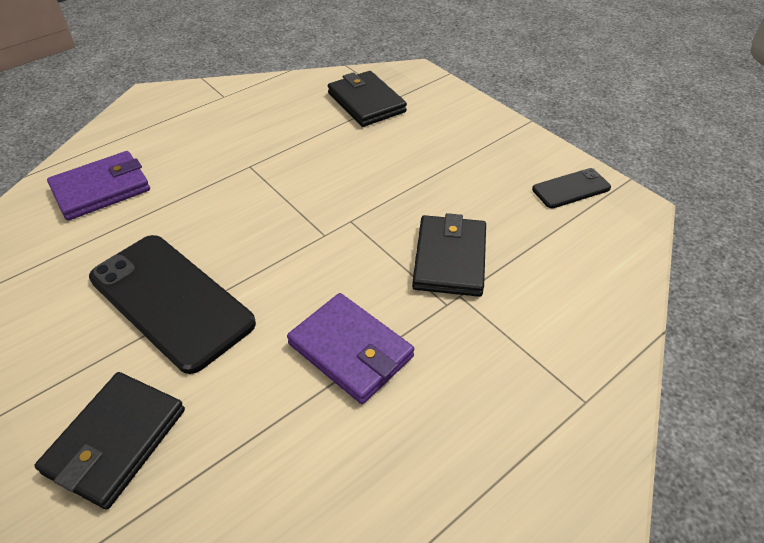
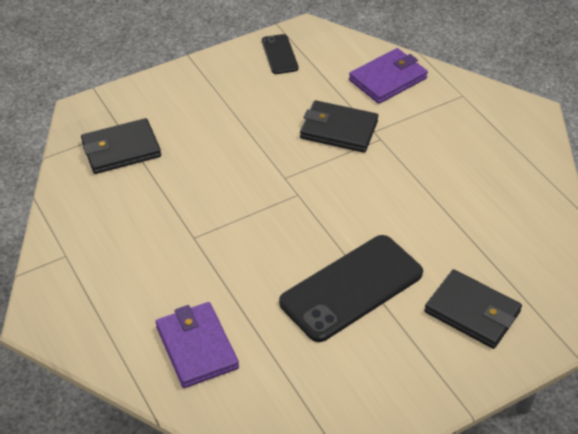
camera: 80 degrees left, 0 degrees up
purple wallet [287,293,414,404] -> purple wallet moved to [349,48,428,104]

